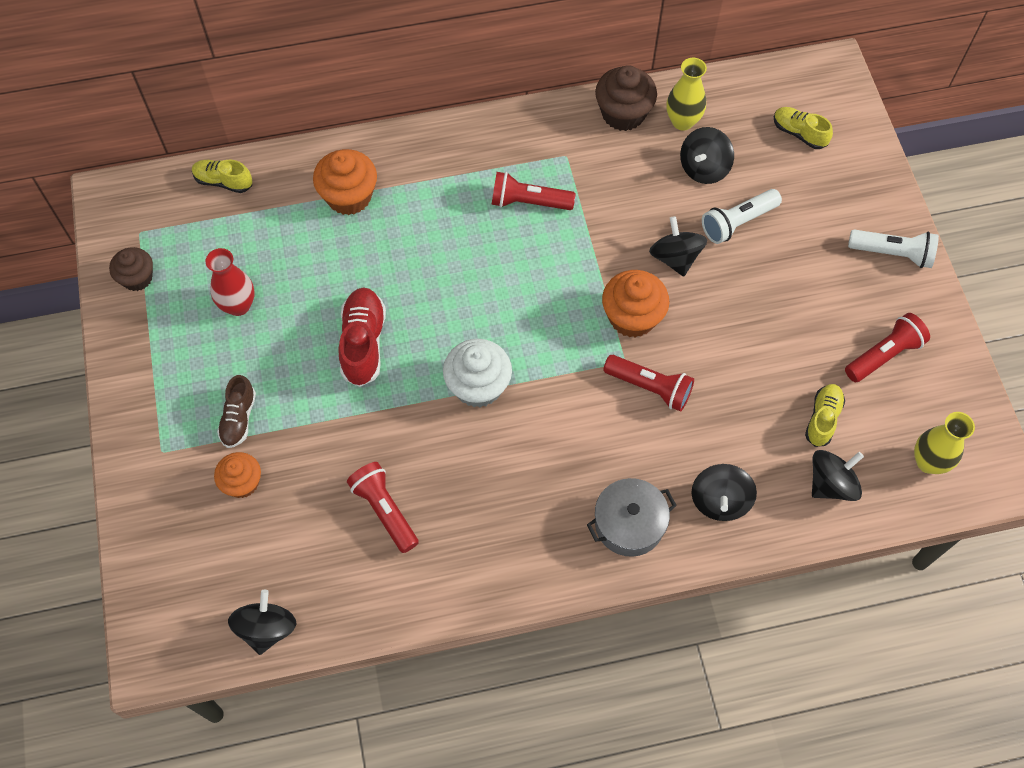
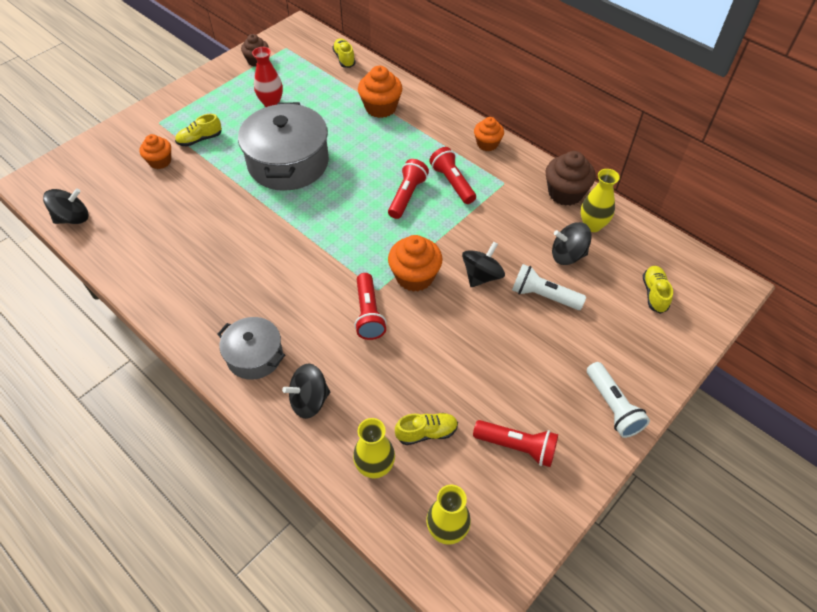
camera: 55 degrees right, 10 degrees down
brown shoe [217,375,256,448] -> yellow shoe [175,114,222,146]
red shoe [338,287,386,387] -> grey pot [238,102,329,191]
red flashlight [347,462,419,553] -> red flashlight moved to [388,159,429,219]
white cupcake [443,339,512,408] -> none
black spinning top [812,450,864,501] -> yellow vase [353,418,395,479]
none -> orange cupcake [474,117,504,151]

